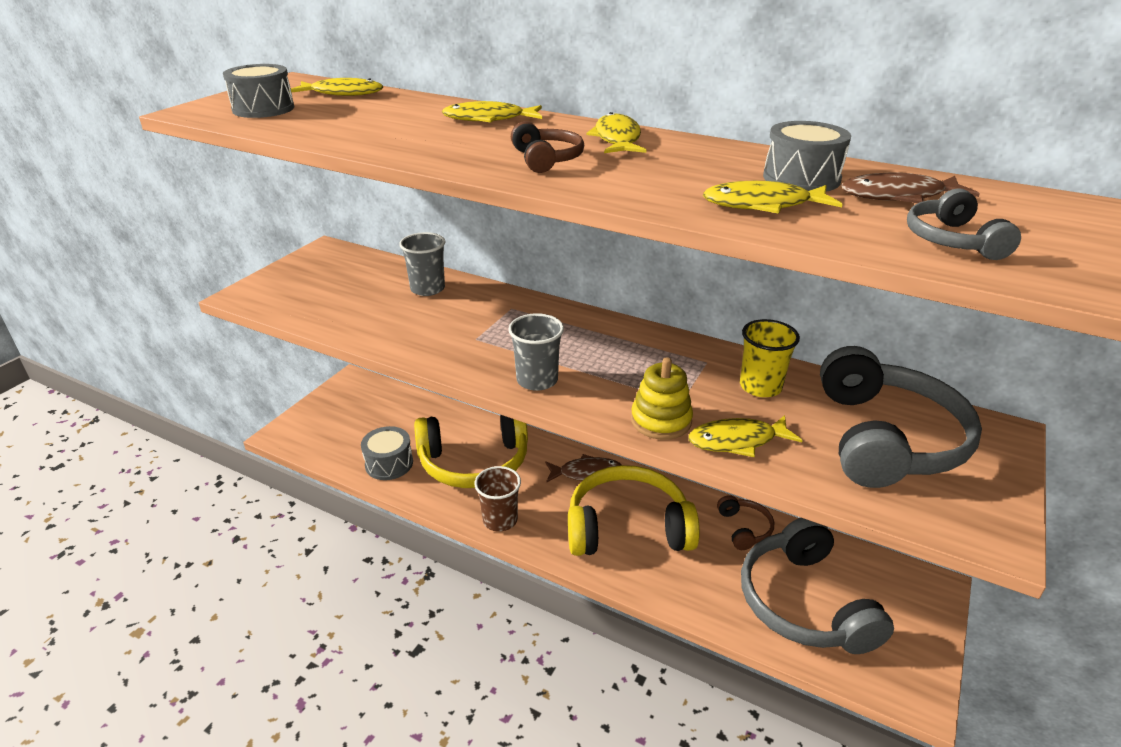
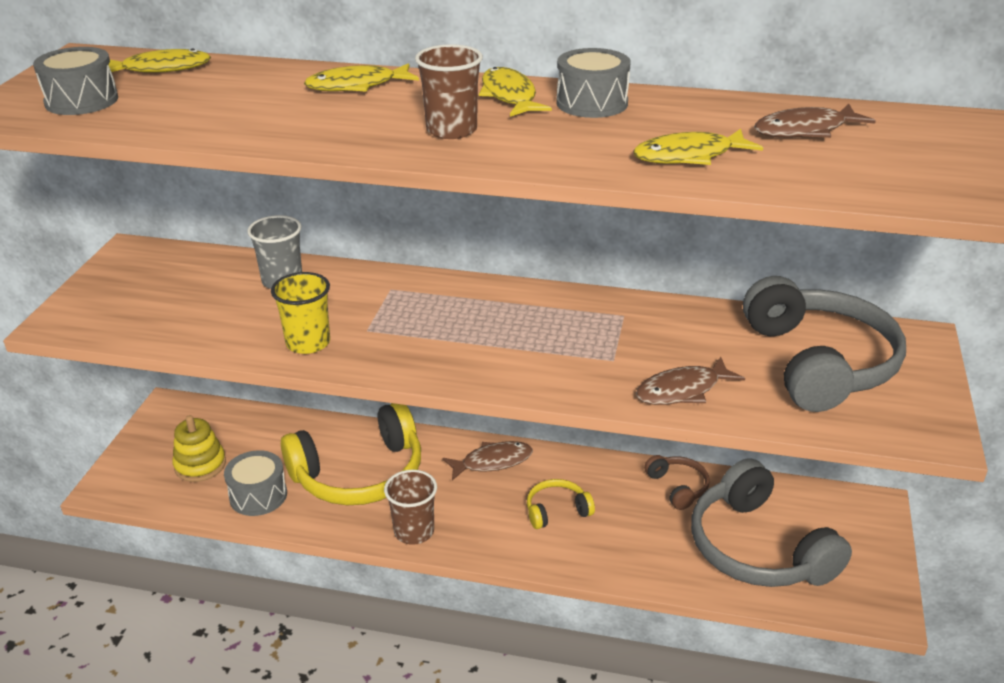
camera: 15 degrees left, 0 degrees up
grey cup [508,313,564,391] -> none
brown headphones [511,121,584,173] -> brown cup [415,44,483,139]
yellow headphones [568,465,700,556] -> yellow headphones [527,479,595,529], size x0.46
yellow stacking toy [631,357,693,440] -> yellow stacking toy moved to [172,415,226,482]
yellow fish [688,415,803,457] -> brown fish [636,357,745,405]
yellow cup [740,319,800,397] -> yellow cup moved to [271,272,330,354]
grey drum [763,121,851,192] -> grey drum moved to [556,48,631,118]
grey headphones [907,189,1021,260] -> none

